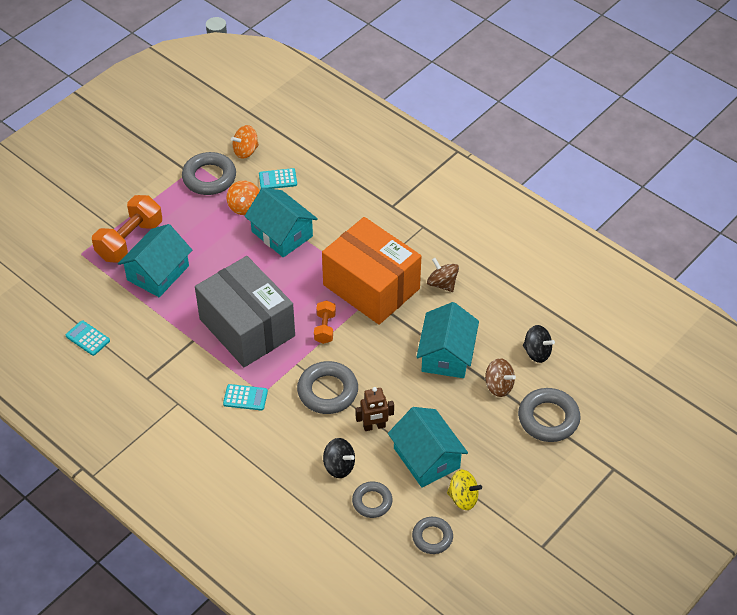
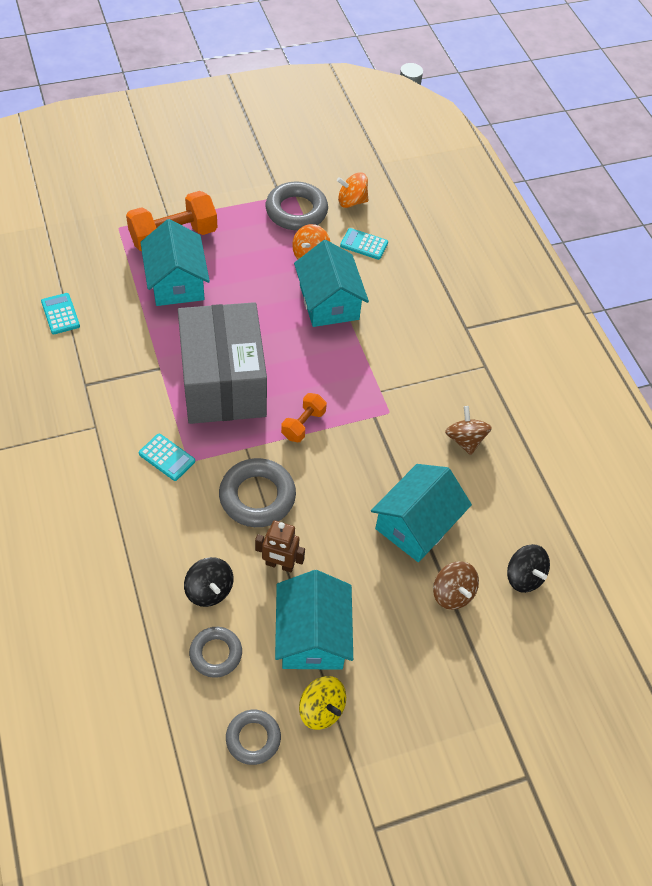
camera: 25 degrees right, 5 degrees up
turquoise house [118,224,192,297] -> turquoise house turned 75 degrees counterclockwise [140,219,210,306]
orange box [322,217,421,325] -> none
grey ring [518,388,580,442] -> none

